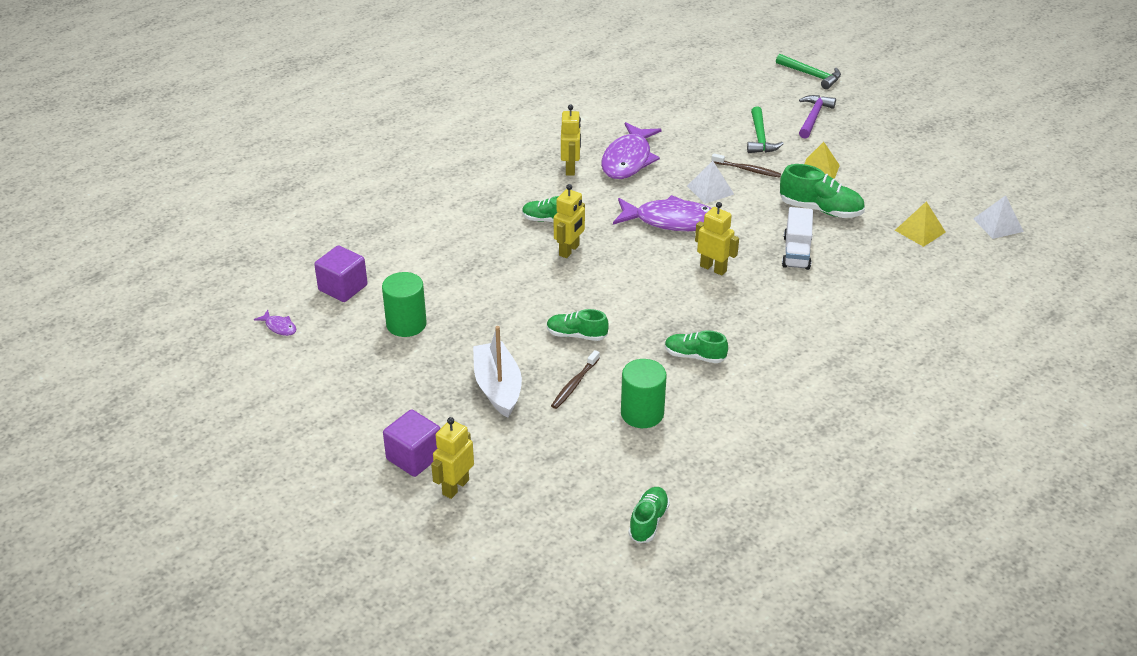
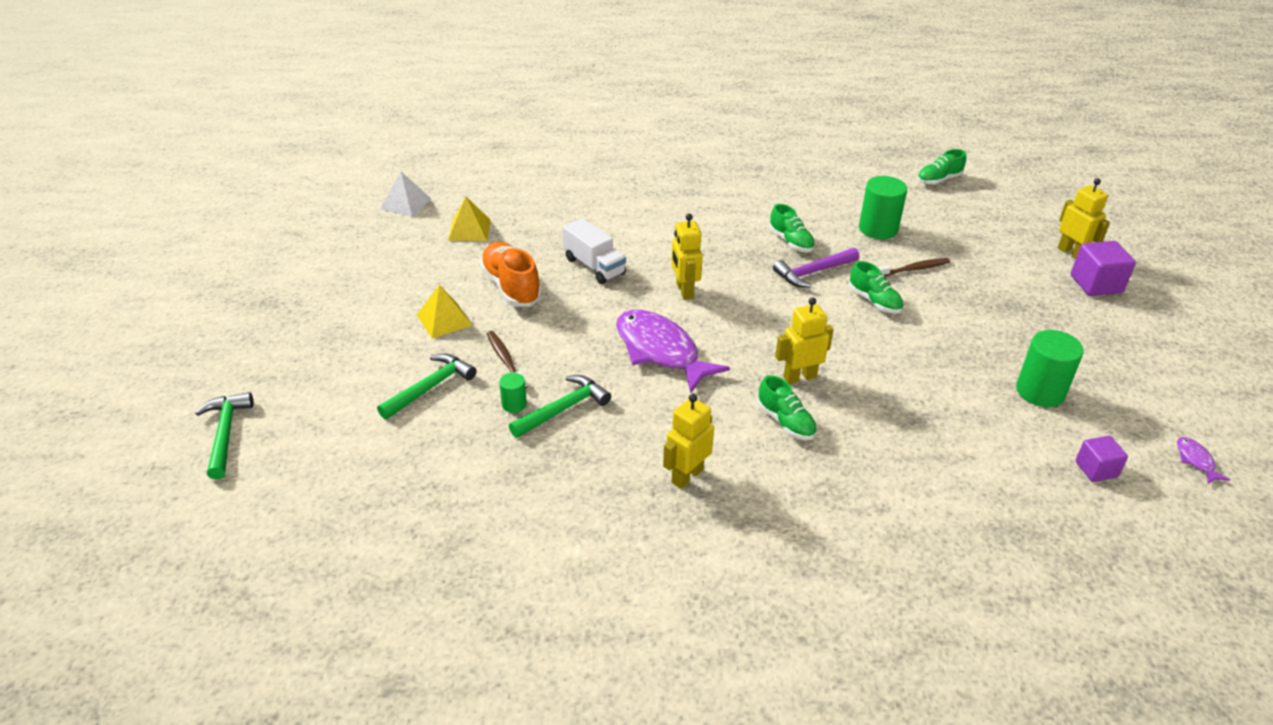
camera: 140 degrees left, 0 degrees up
purple cube [314,245,368,302] -> purple cube [1075,436,1128,482], size x0.65
yellow robot [431,417,474,499] -> yellow robot turned 105 degrees counterclockwise [1058,178,1110,259]
white boat [473,326,522,418] -> none
purple fish [601,122,662,179] -> none
white pyramid [687,161,734,204] -> none
green shoe [780,164,865,218] -> orange shoe [479,242,542,307]
white truck [782,207,813,270] -> white truck turned 90 degrees clockwise [562,218,626,284]
purple hammer [799,95,836,139] -> purple hammer moved to [773,248,859,287]
none -> green cylinder [499,373,527,413]
none -> green hammer [509,375,611,438]

